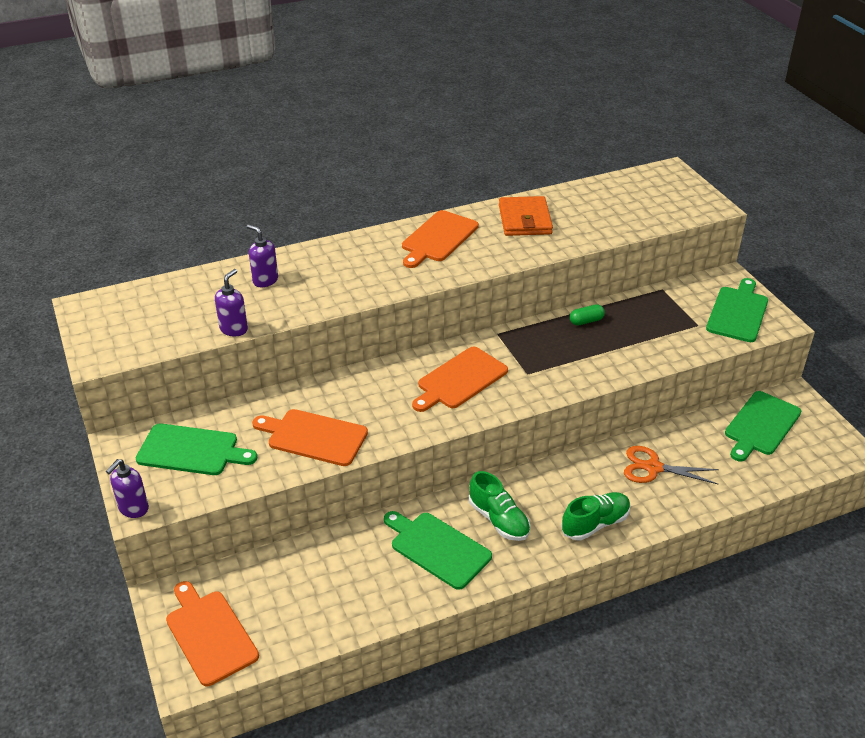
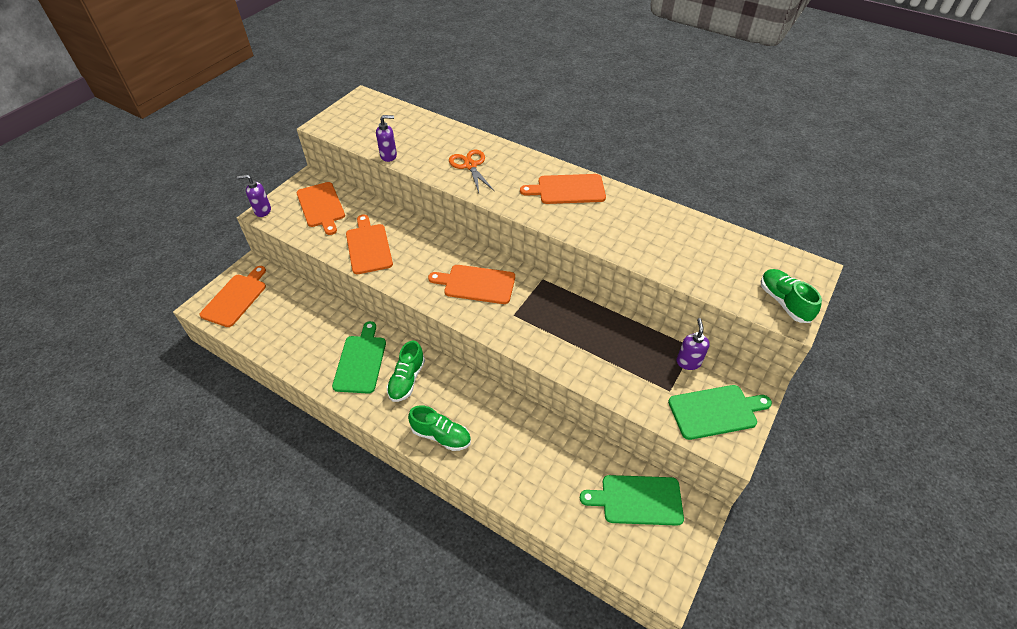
camera: 55 degrees right, 10 degrees up
green cutting board [136,423,257,475] -> orange cutting board [296,182,345,235]
purple soap dispenser [247,224,278,287] -> purple soap dispenser moved to [677,318,710,370]
orange wallet [499,196,553,236] -> none
green capsule [570,304,605,326] -> none
orange scissors [624,446,719,484] -> orange scissors moved to [449,150,494,193]
none -> green shoe [760,269,822,323]

